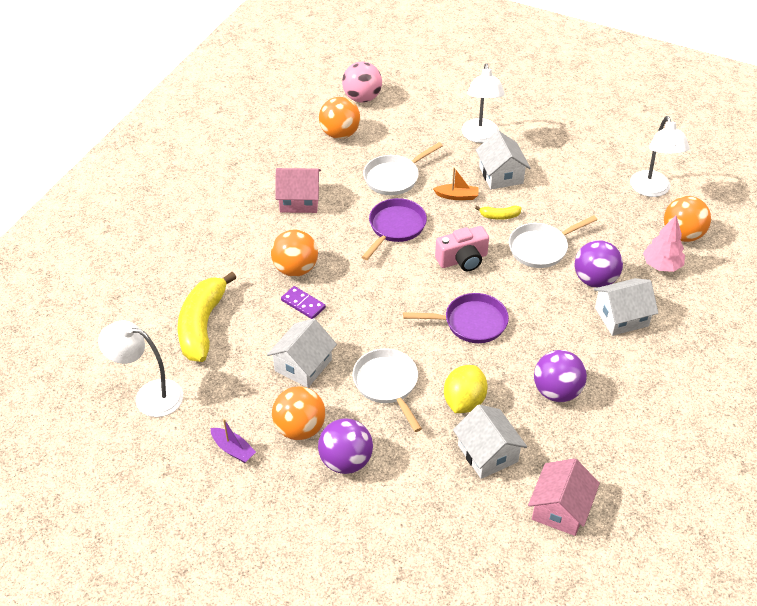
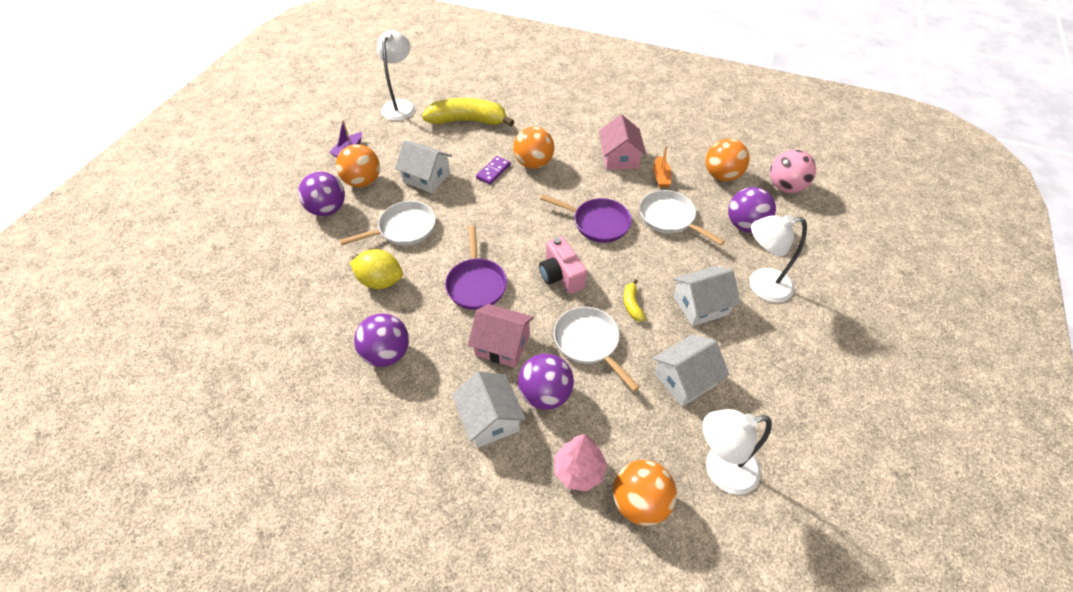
camera: 85 degrees right, 5 degrees up
orange boat [433,167,479,200] -> orange boat moved to [653,146,671,188]
white house [453,404,527,479] -> white house moved to [653,335,729,407]
pink house [528,458,600,536] -> pink house moved to [468,304,534,368]
none -> purple ball [728,187,776,233]

